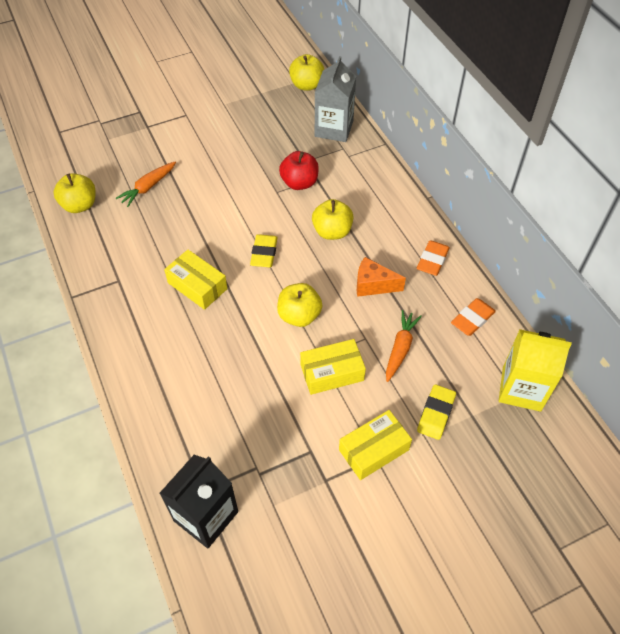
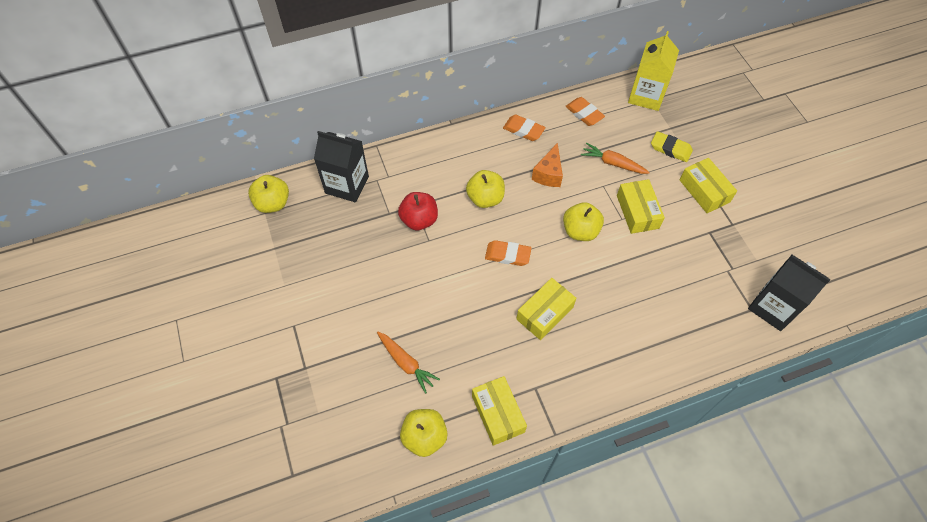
camera: 85 degrees left, 5 degrees up
yellow eraser [250,234,278,267] -> orange eraser [485,240,531,266]
grey carton [315,56,356,142] -> black carton [314,131,369,202]
none -> yellow box [472,376,527,446]

